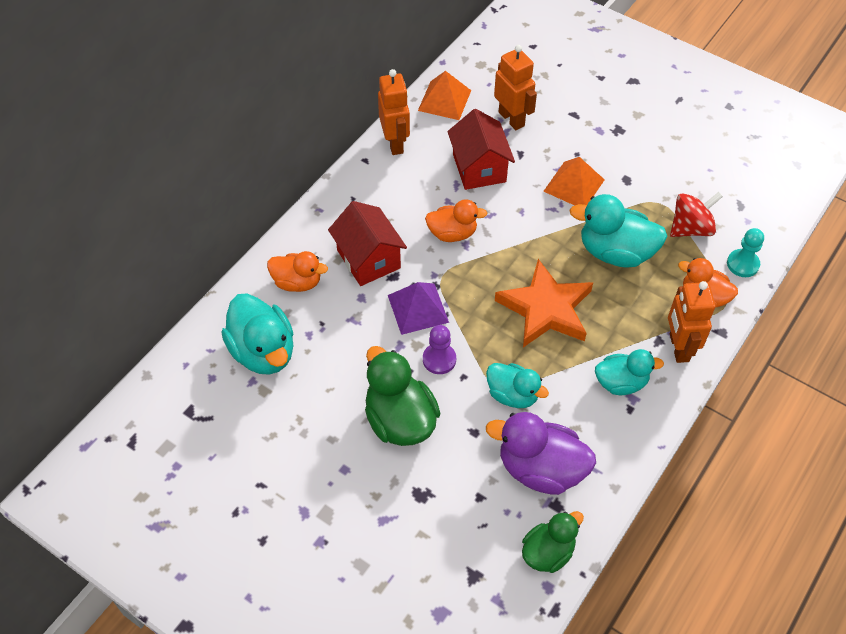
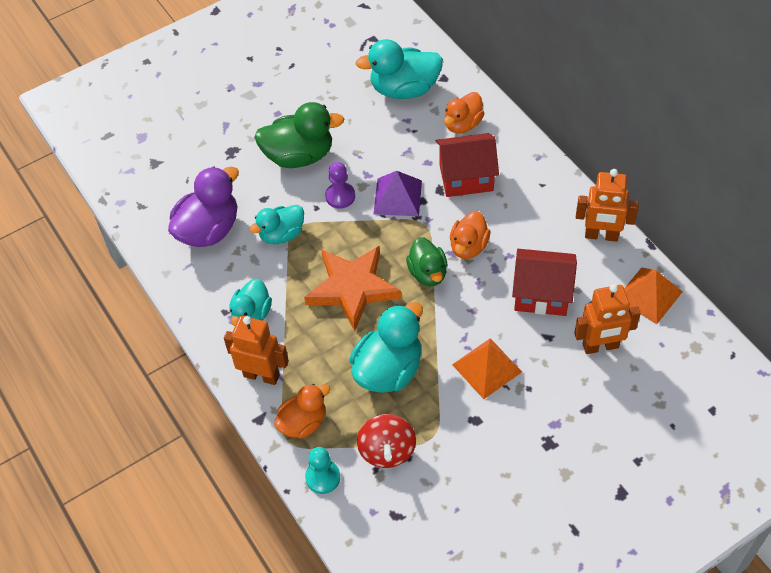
camera: 115 degrees right, 0 degrees up
green duck [522,511,584,573] -> green duck moved to [406,237,448,286]

